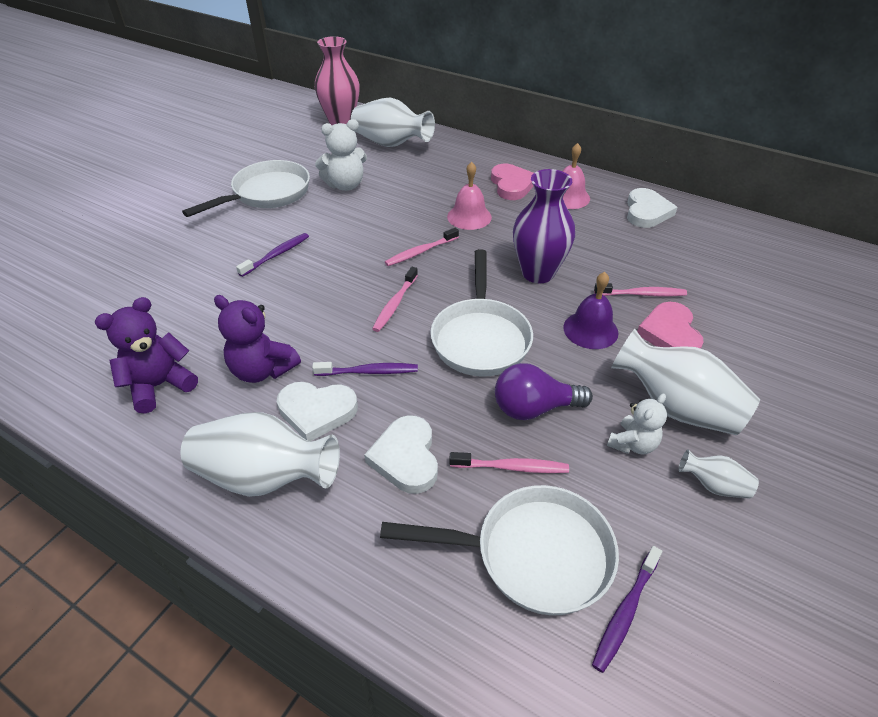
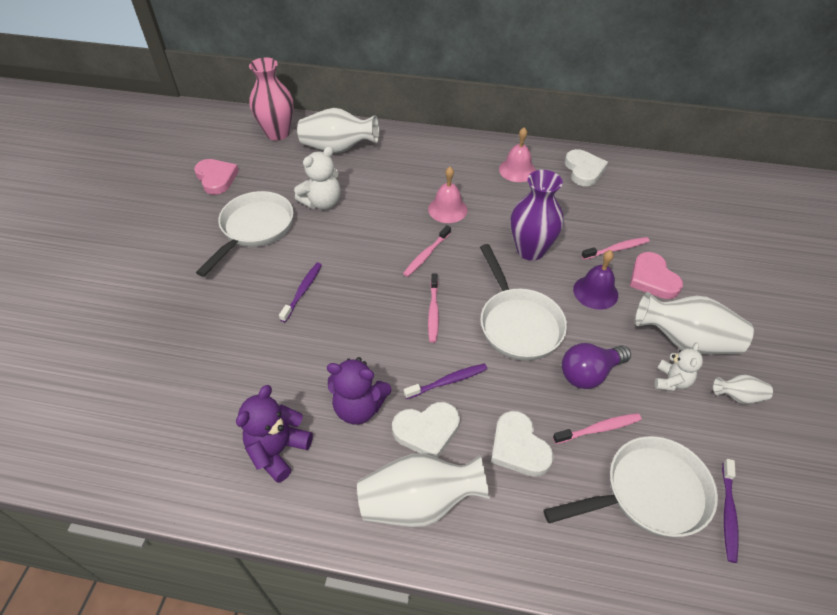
camera: 20 degrees left, 5 degrees up
pink heart [491,164,534,200] -> pink heart moved to [194,159,239,195]

